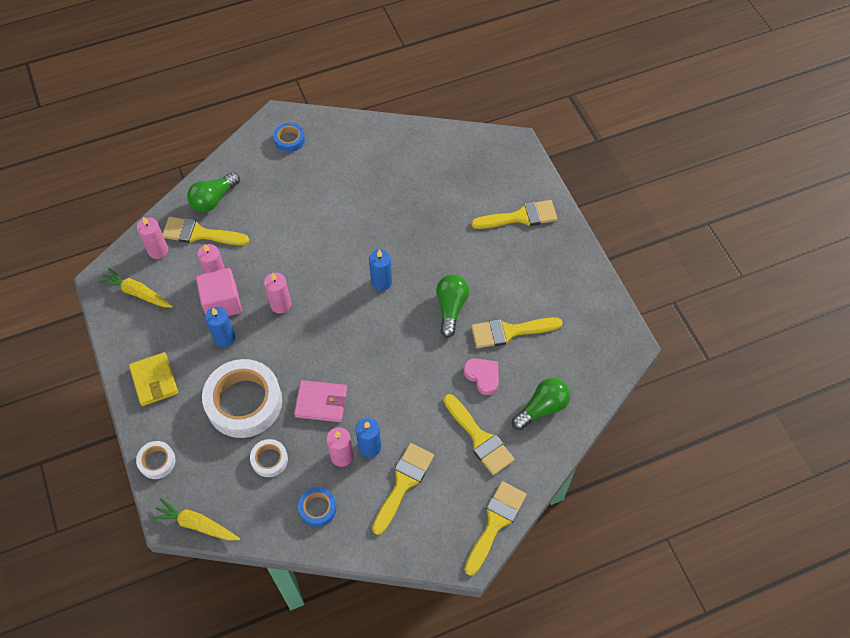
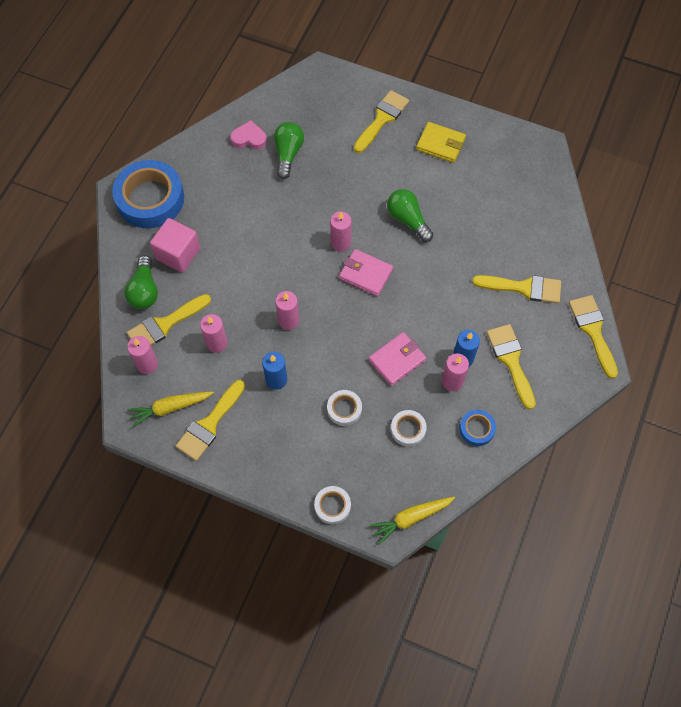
camera: 45 degrees left, 5 degrees up
yellow wallet [129,352,178,406] -> yellow wallet moved to [416,122,466,163]
pink cube [196,268,242,316] -> pink cube moved to [150,218,200,273]
white tape [202,359,282,438] -> white tape [327,390,362,426], size x0.47
blue tape [273,123,305,152] -> blue tape [112,160,184,228], size x2.15
blue candle [369,249,392,291] -> pink candle [330,212,352,252]
pink heart [464,358,499,395] -> pink heart moved to [230,120,267,149]
yellow brush [471,317,563,348] -> yellow brush moved to [176,380,245,461]
green light bulb [512,378,570,430] -> green light bulb moved to [274,122,304,179]
none -> pink wallet [339,249,393,296]

